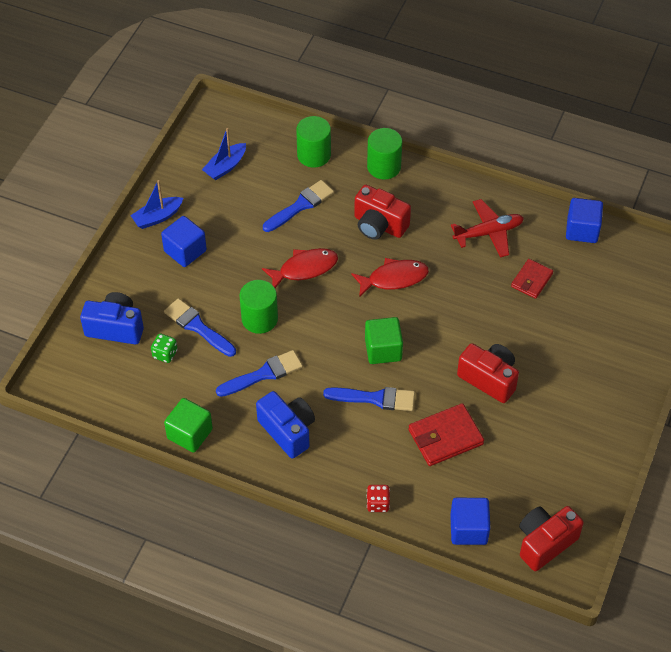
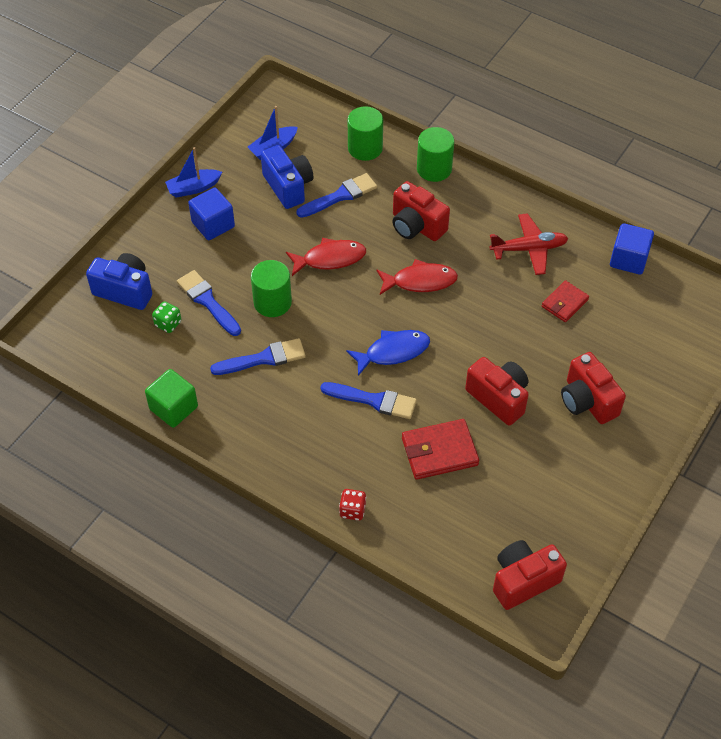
camera: 10 degrees right, 0 degrees up
blue camera [256,391,315,459] -> blue camera moved to [261,145,313,209]
green cube [365,317,403,364] -> blue fish [346,330,430,376]
blue cube [450,498,490,545] -> none
none -> red camera [561,352,626,424]

